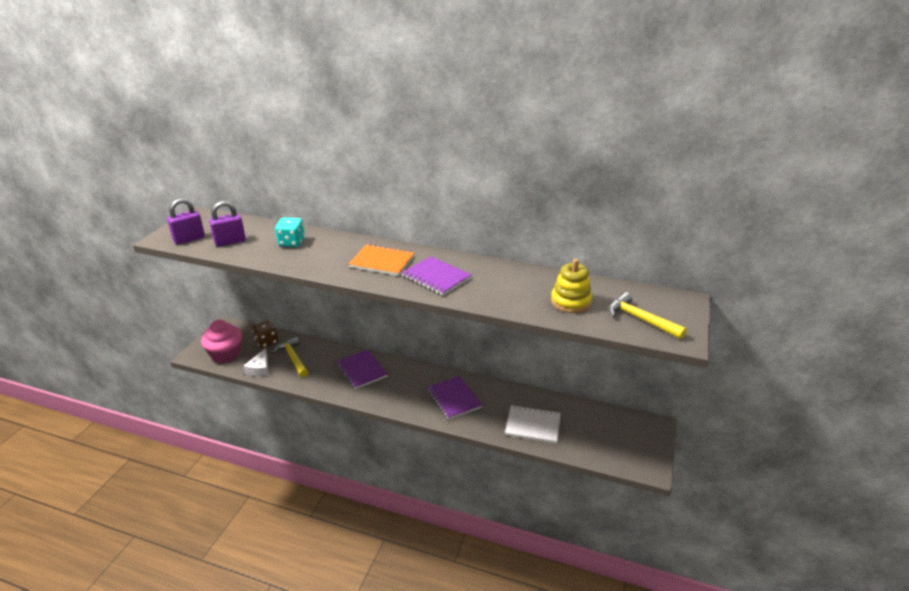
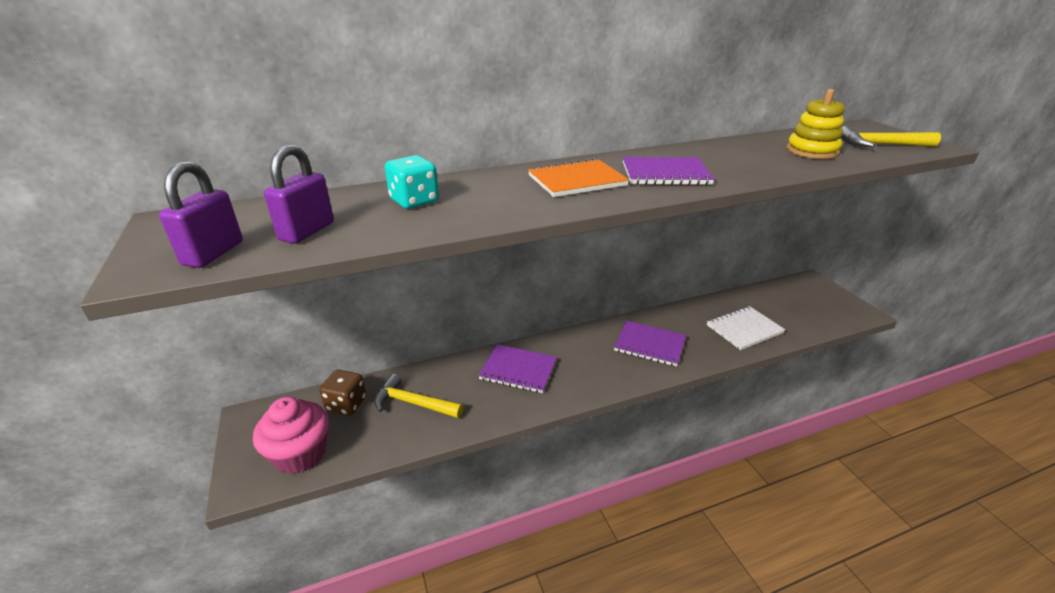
camera: 40 degrees left, 0 degrees up
white cheese [244,348,268,376] -> none

